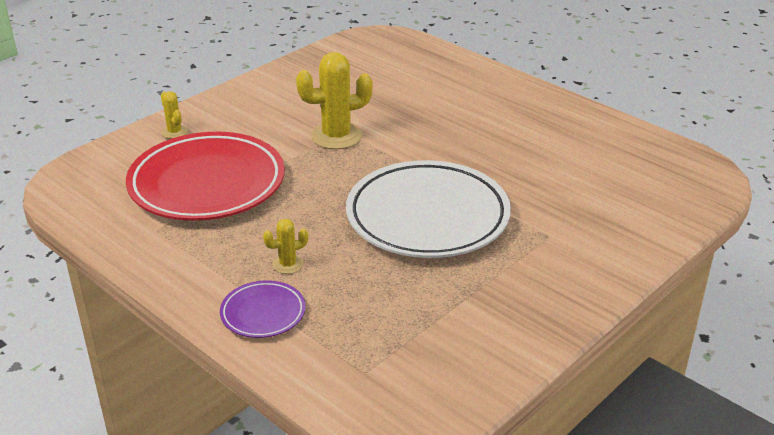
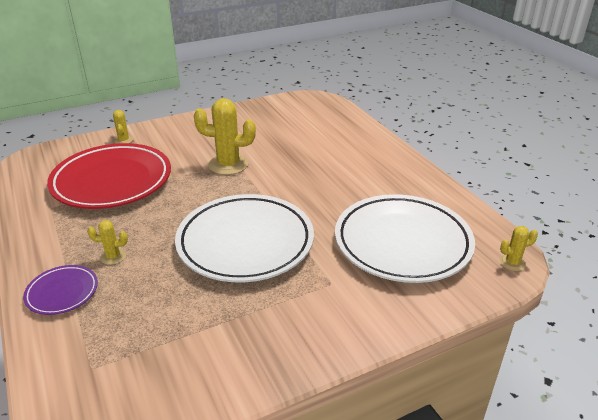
camera: 20 degrees right, 0 degrees up
none -> white plate [335,194,475,283]
none -> yellow cactus [500,226,538,271]

